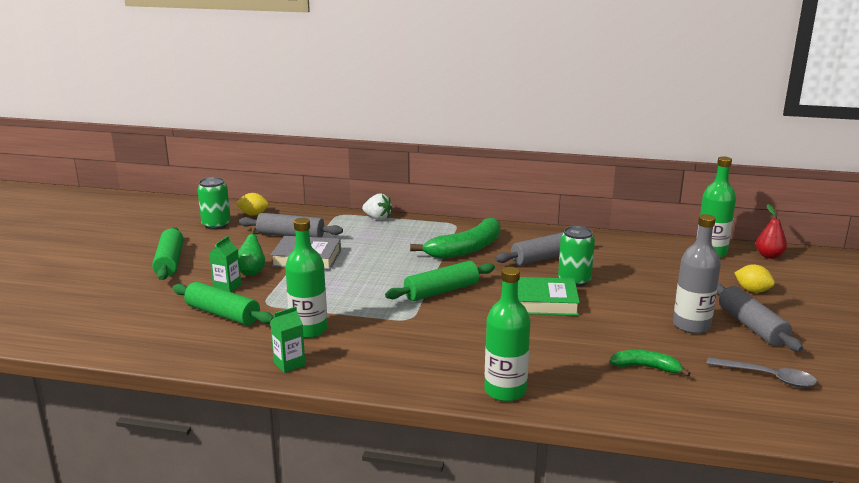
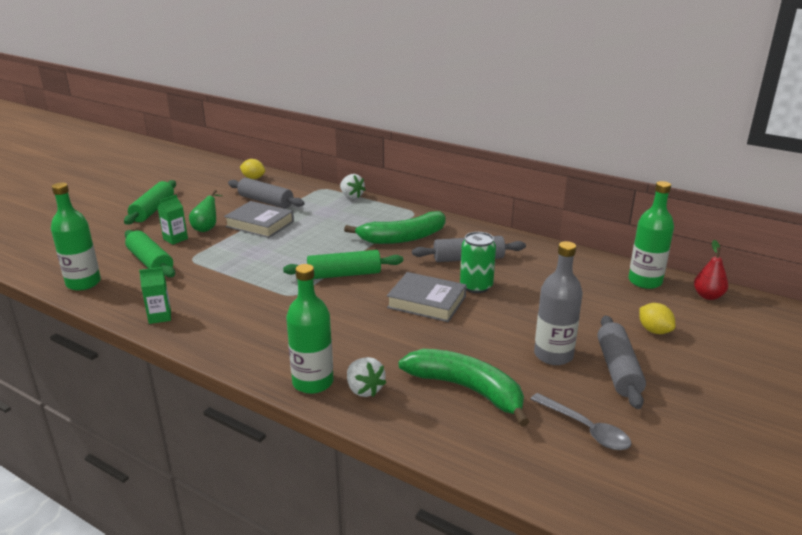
camera: 20 degrees right, 5 degrees up
green can [197,177,231,230] -> none
green bottle [285,218,328,338] -> green bottle moved to [51,182,101,291]
green book [518,277,580,316] -> grey book [387,272,466,322]
green banana [609,350,691,377] -> green banana [398,349,529,427], size x1.86
none -> white strawberry [347,357,386,397]

